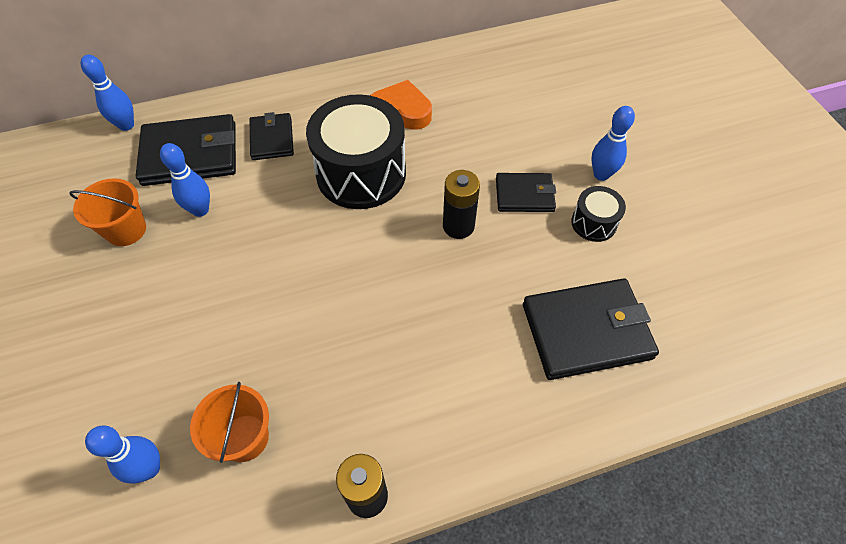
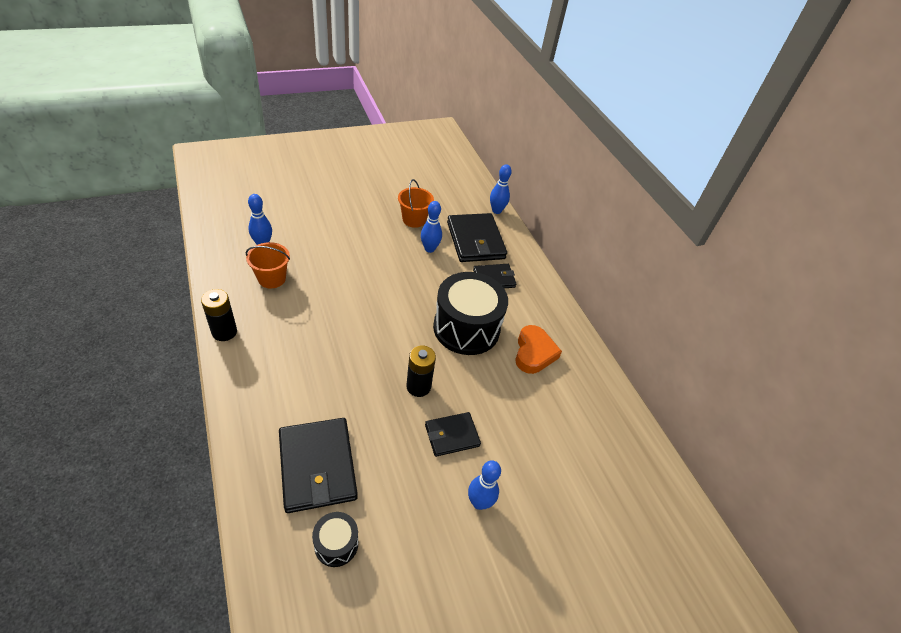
camera: 80 degrees right, 10 degrees down
black wallet [496,173,556,212] -> black wallet turned 75 degrees clockwise [425,412,481,457]
black drum [571,186,626,242] -> black drum moved to [312,512,358,567]

